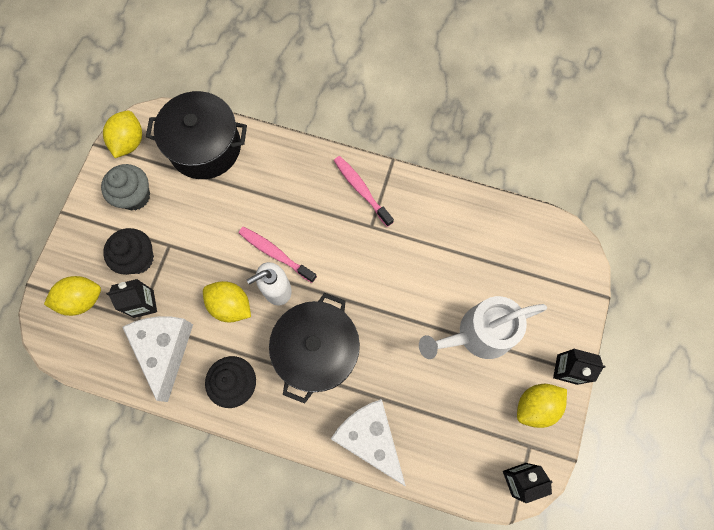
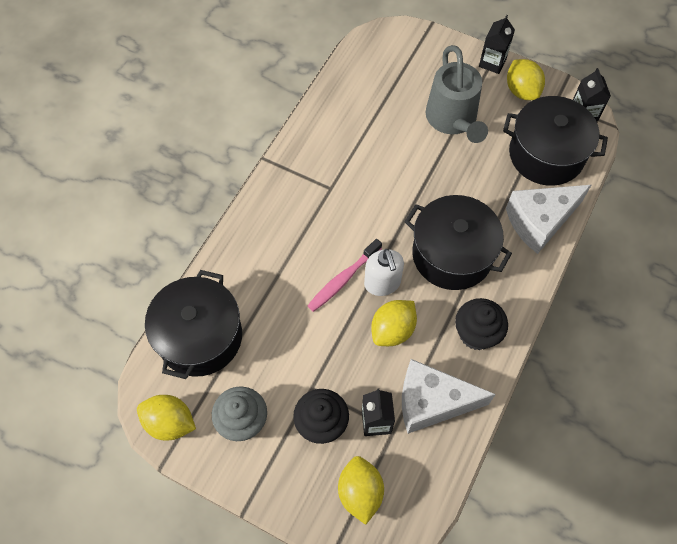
camera: 80 degrees left, 10 degrees down
pink toothbrush [334,156,394,227] -> none
white watering can [419,296,547,359] -> grey watering can [426,45,488,143]
none -> black pot [503,96,608,186]

